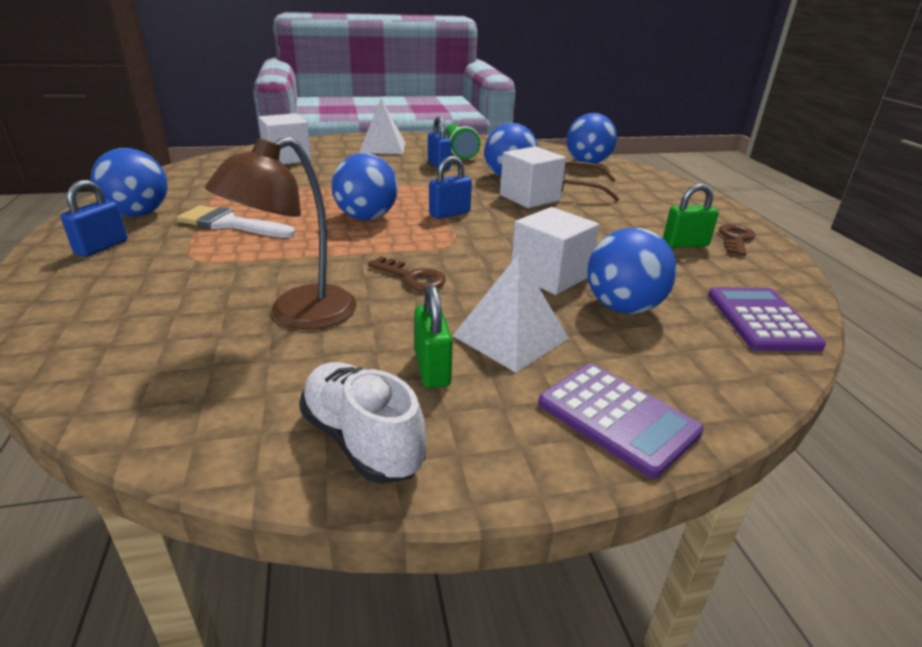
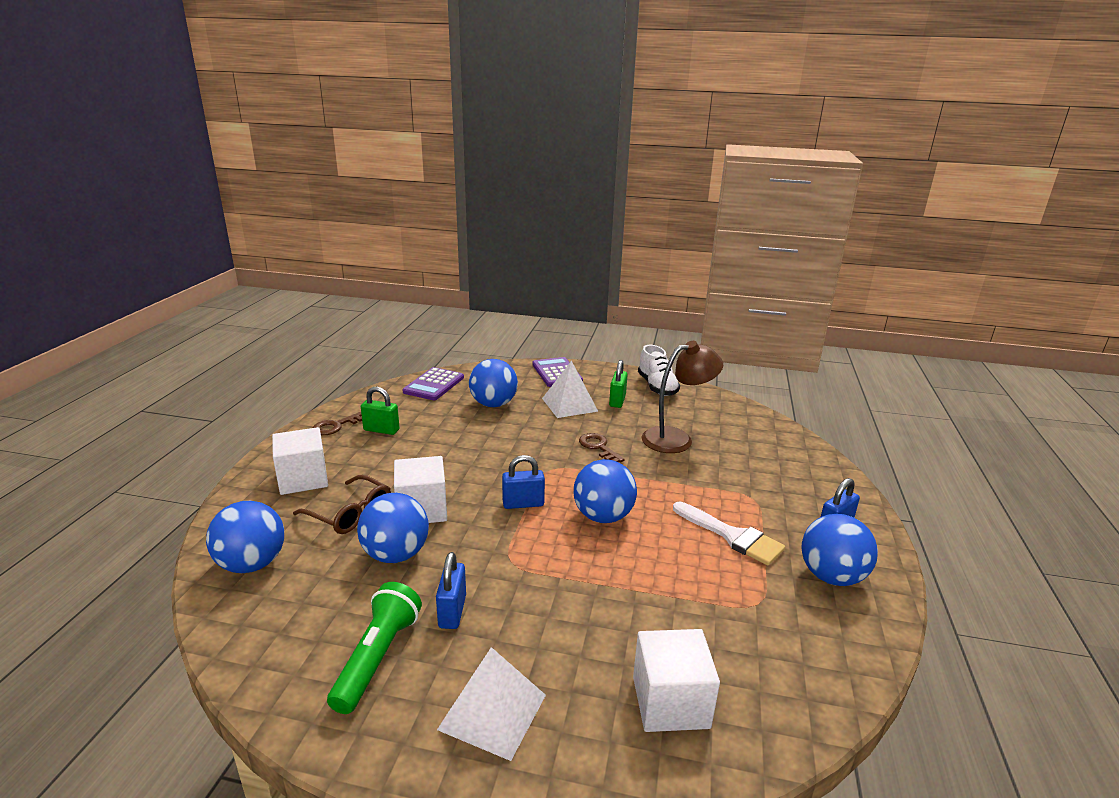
camera: 155 degrees left, 5 degrees down
white cube [511,207,599,295] -> white cube moved to [272,427,328,495]

